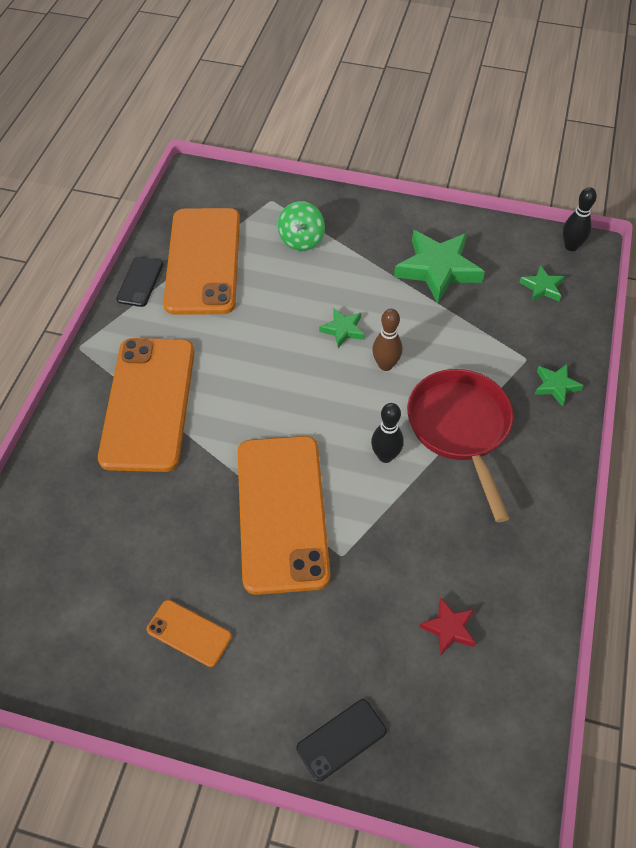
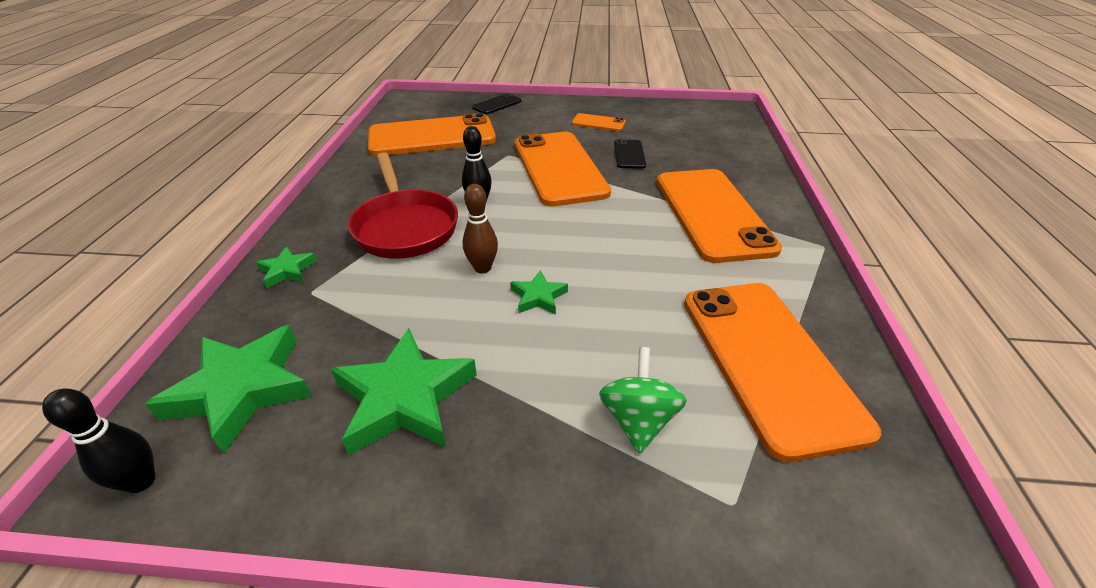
camera: 170 degrees right, 15 degrees down
black phone [116,257,163,307] -> black phone moved to [614,139,646,169]
red star [419,597,476,655] -> orange phone [368,113,496,156]
green star [519,265,565,302] -> green star [145,325,313,453], size x2.01

